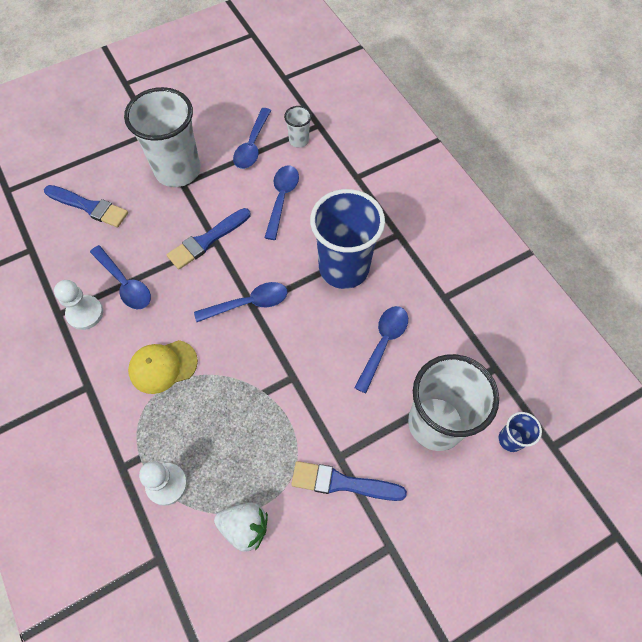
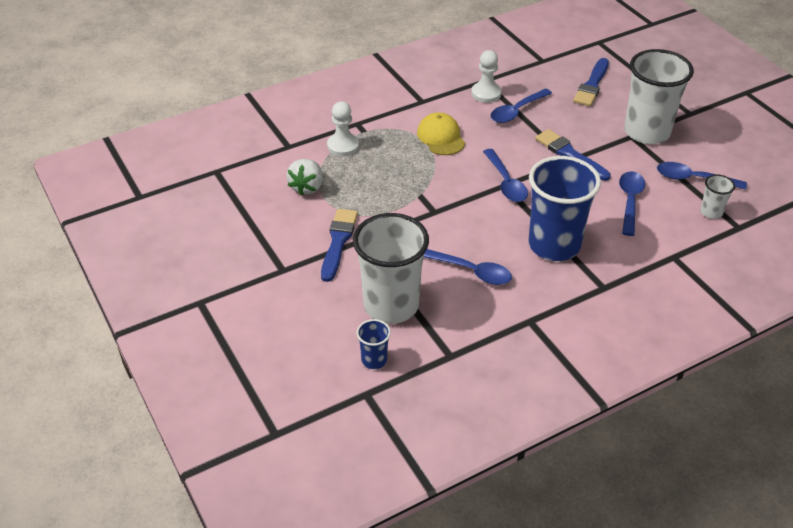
camera: 90 degrees right, 20 degrees down
blue spoon [265,166,299,240] -> blue spoon turned 90 degrees counterclockwise [619,171,645,236]

